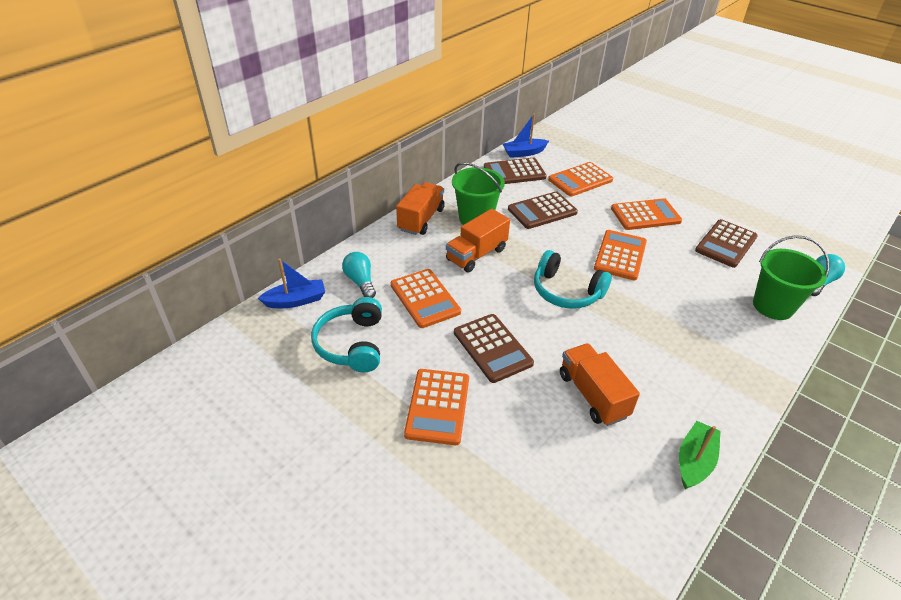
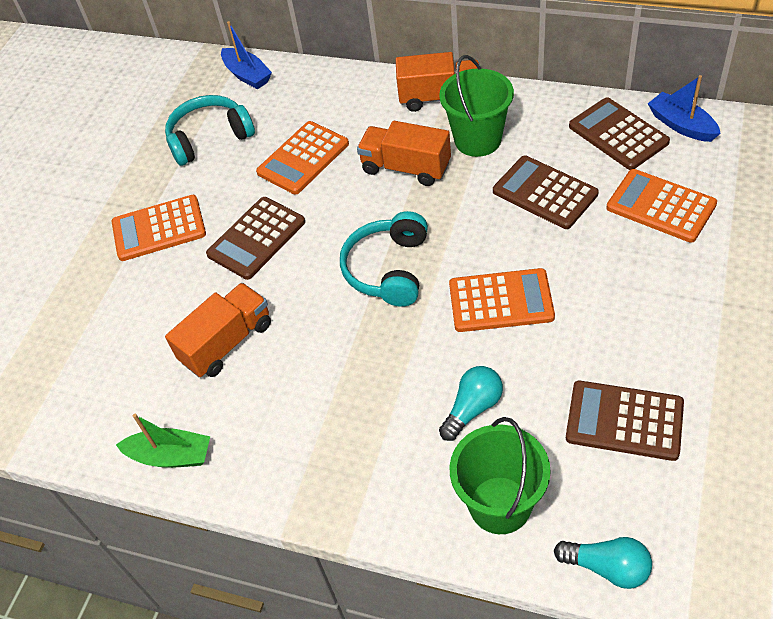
camera: 75 degrees right, 10 degrees up
turquoise light bulb [342,252,376,298] -> turquoise light bulb moved to [439,366,503,441]
orange calculator [611,198,682,230] -> none

